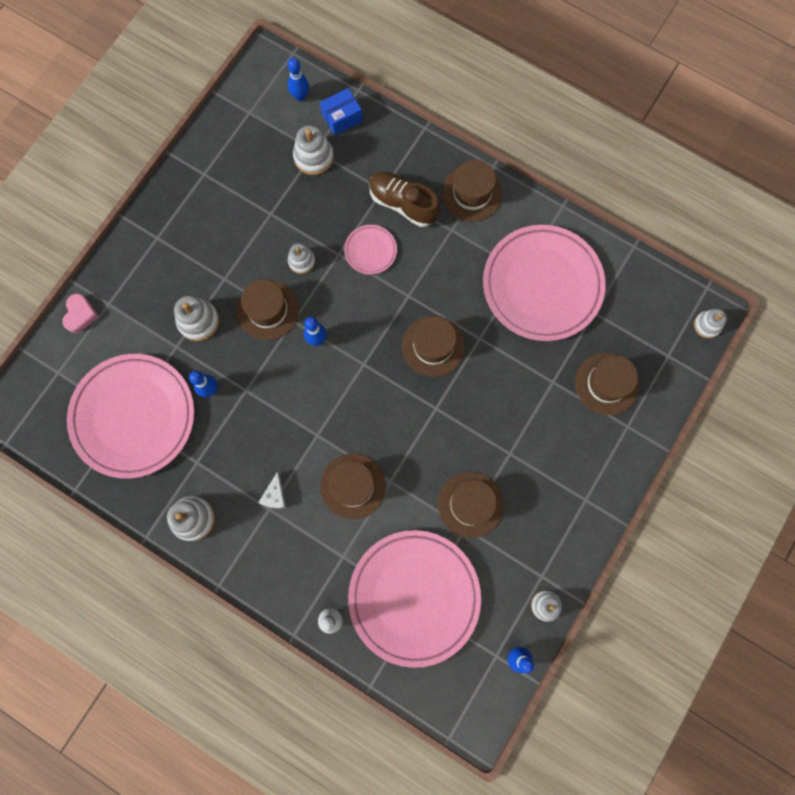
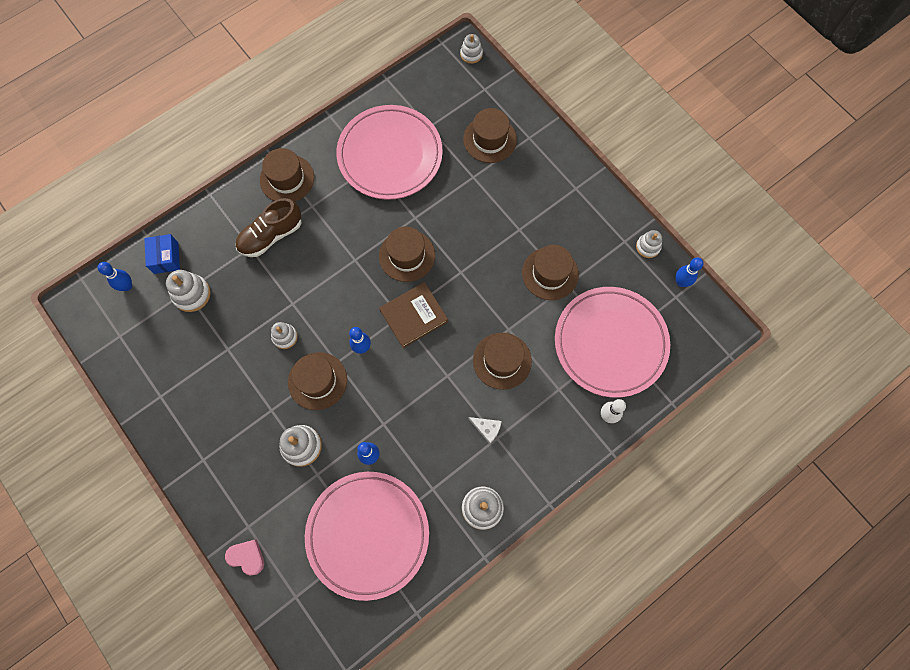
camera: 70 degrees left, 5 degrees down
pink plate [344,225,397,275] -> none
none -> brown book [379,282,448,348]

